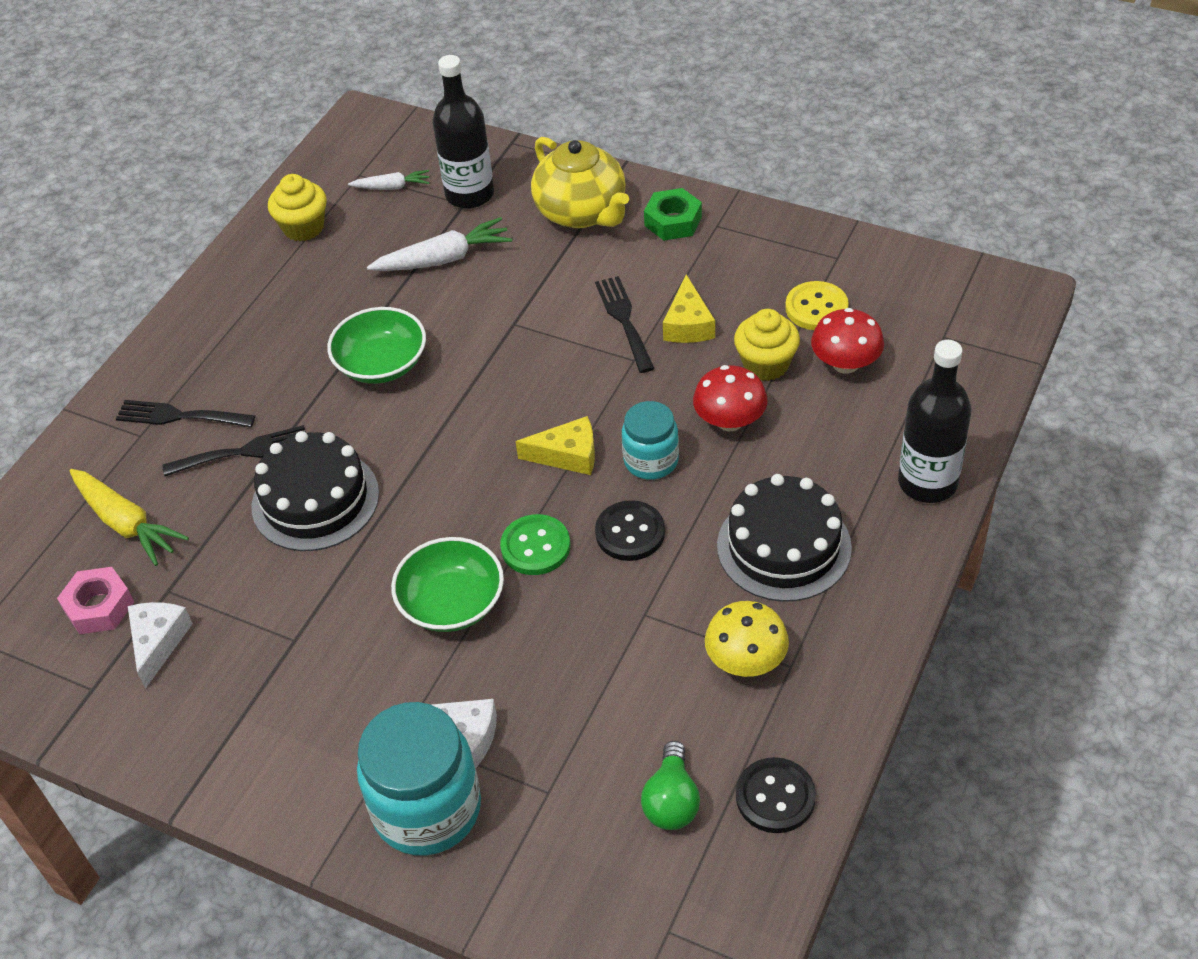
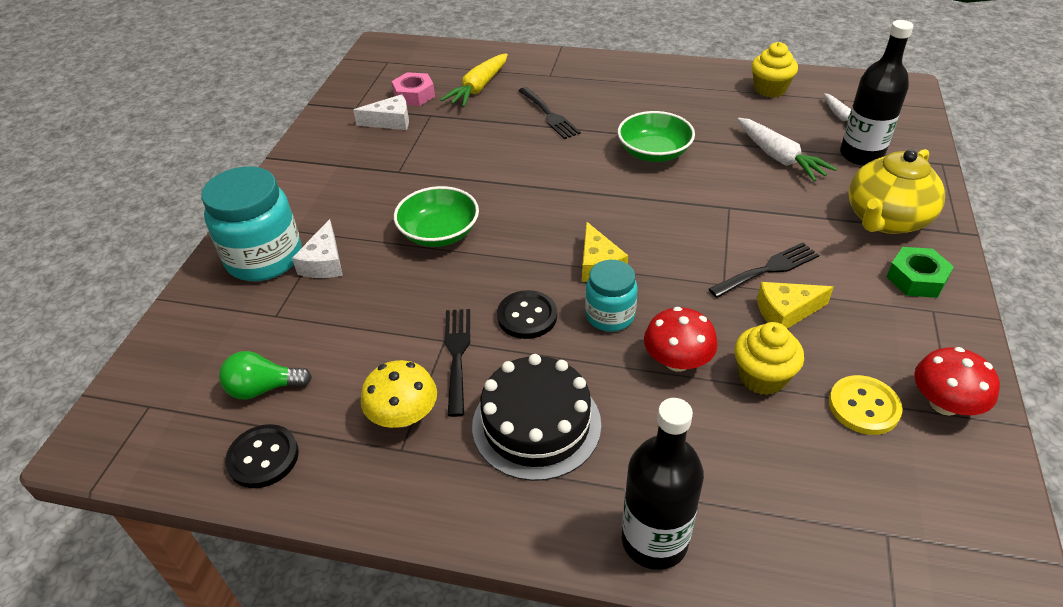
camera: 75 degrees right, 5 degrees down
black fork [116,400,256,428] -> black fork moved to [445,309,470,417]
black cake [251,431,379,551] -> none
green button [500,514,570,575] -> none
red mushroom [811,308,884,374] -> red mushroom moved to [914,347,1000,416]

